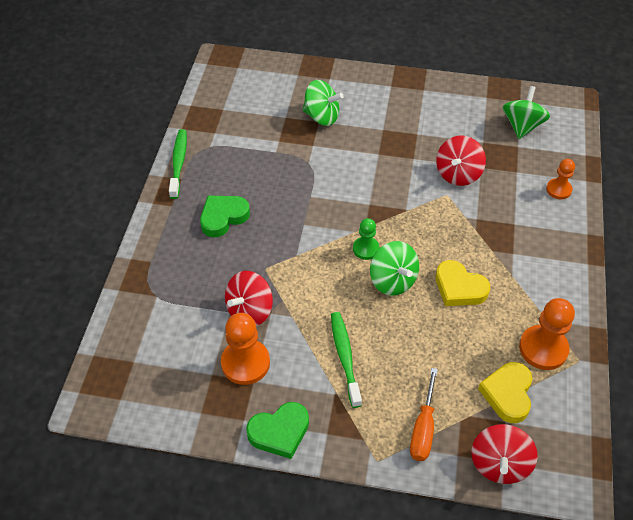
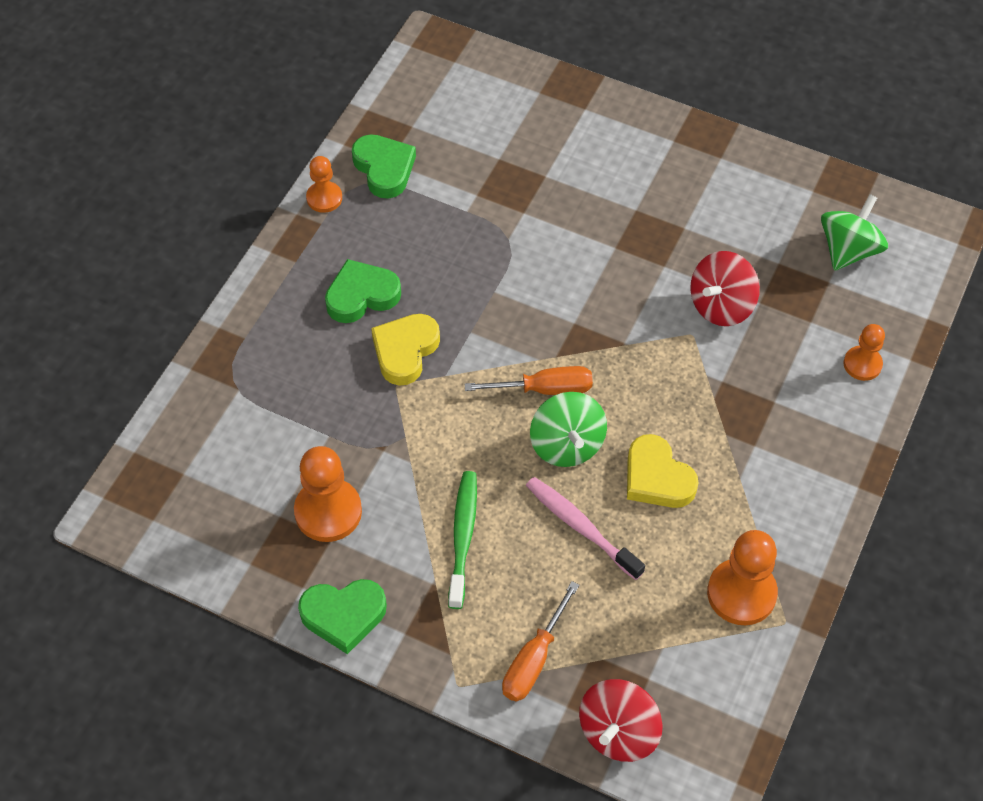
camera: 15 degrees right, 5 degrees up
green toothbrush [169,129,187,199] -> orange pawn [306,156,342,213]
red spinning top [225,271,273,326] -> none
green spinning top [302,80,344,126] -> none
green pawn [353,218,380,260] -> orange screwdriver [465,366,593,395]
yellow heart [478,362,532,423] -> yellow heart moved to [371,314,440,386]
none -> green heart [352,134,416,199]
none -> pink toothbrush [526,477,645,580]

